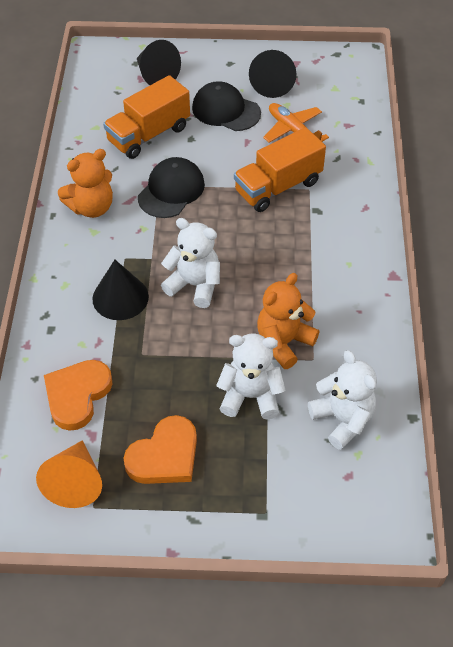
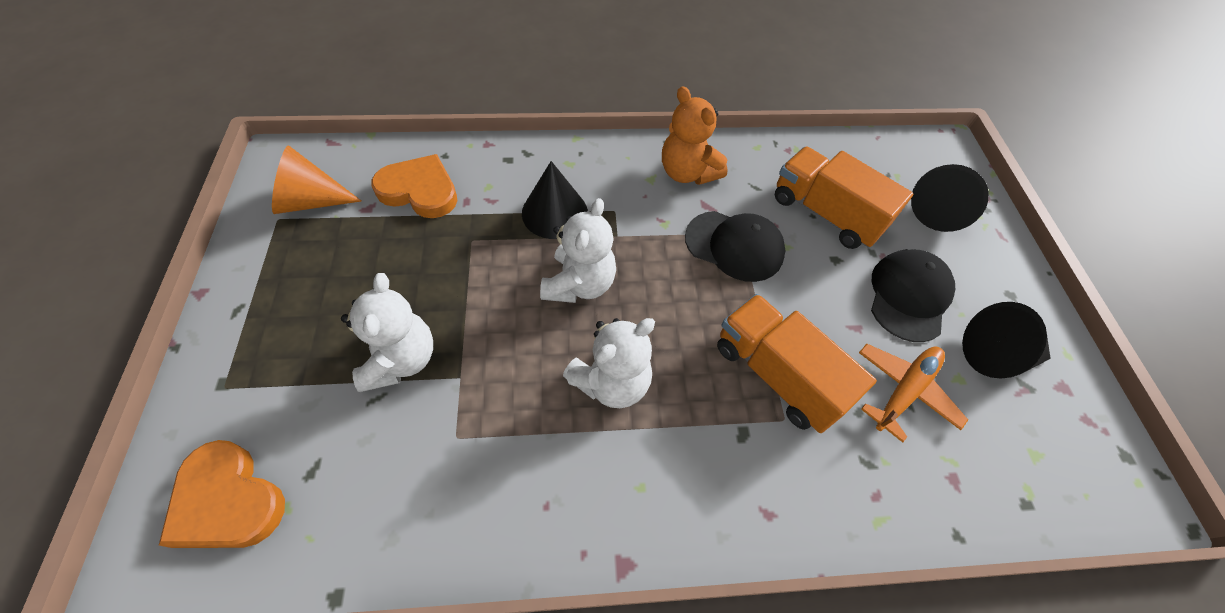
camera: 80 degrees right, 5 degrees up
orange heart [124,415,197,484] -> orange heart moved to [159,440,285,548]
orange teddy bear [257,273,319,369] -> none
white teddy bear [308,350,377,450] -> white teddy bear moved to [563,318,655,408]

